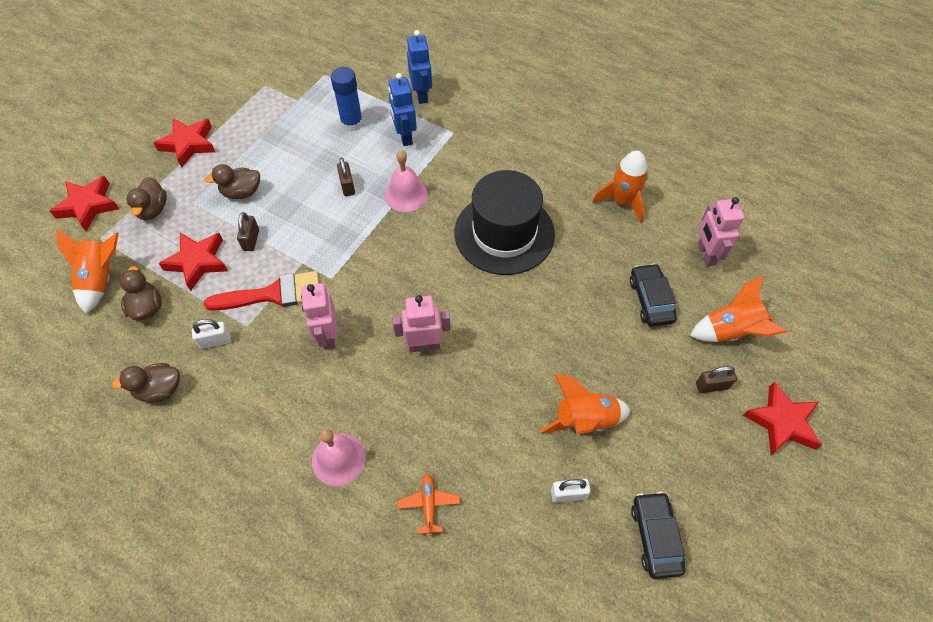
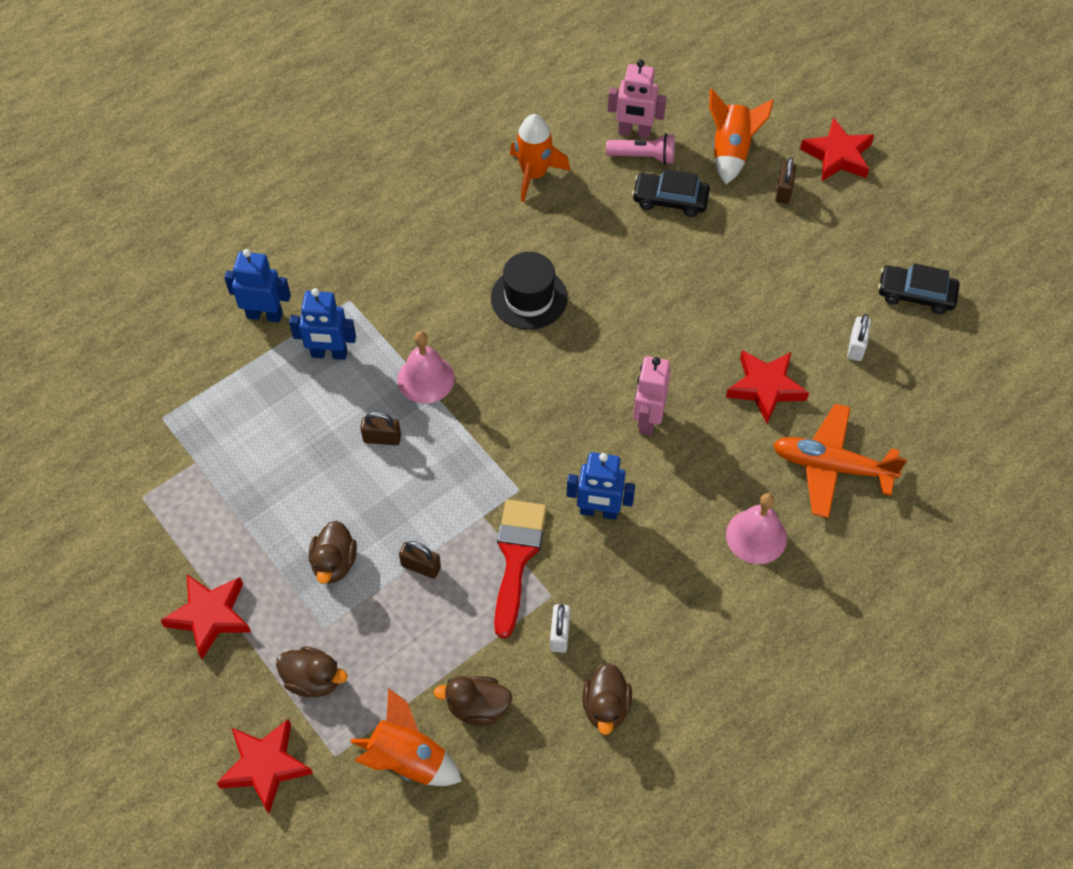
camera: 70 degrees left, 0 degrees up
red star [159,233,228,291] -> red star moved to [726,350,809,424]
pink robot [301,283,338,350] -> blue robot [567,452,635,520]
blue glue stick [331,67,363,131] -> none
orange plane [397,474,460,536] -> orange plane [773,404,907,518], size x1.96
black hat [454,170,555,275] -> black hat [491,252,568,330], size x0.62
orange rocket [540,374,631,434] -> none
none -> pink flashlight [606,133,675,164]

